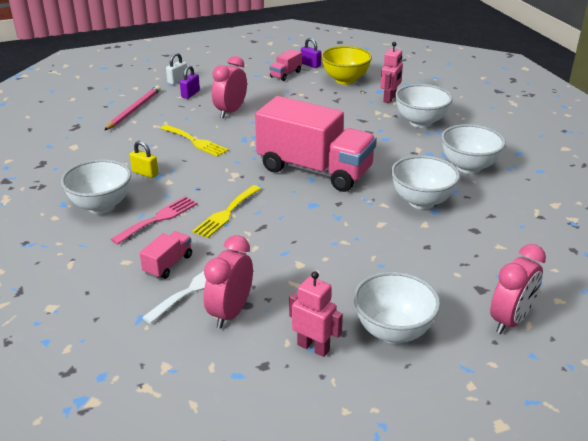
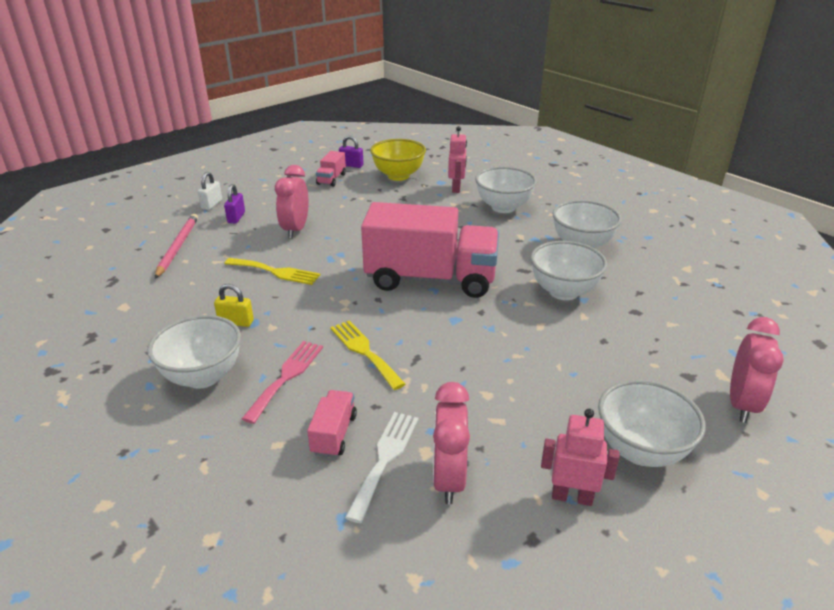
camera: 20 degrees left, 0 degrees up
yellow fork [192,185,261,238] -> yellow fork turned 135 degrees clockwise [330,320,406,390]

